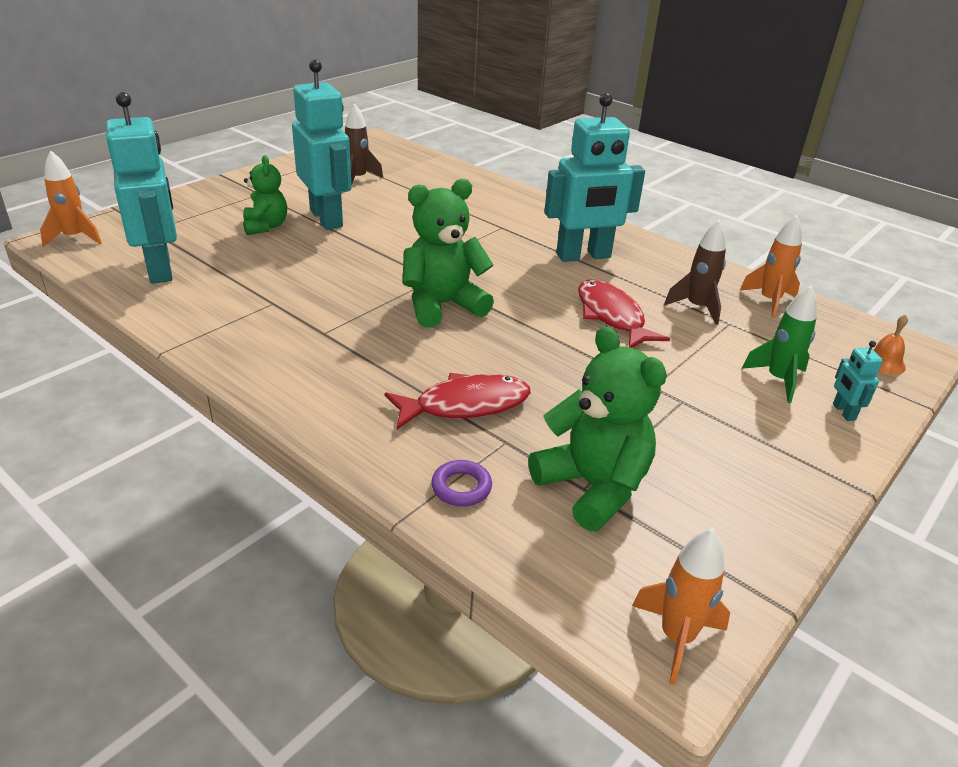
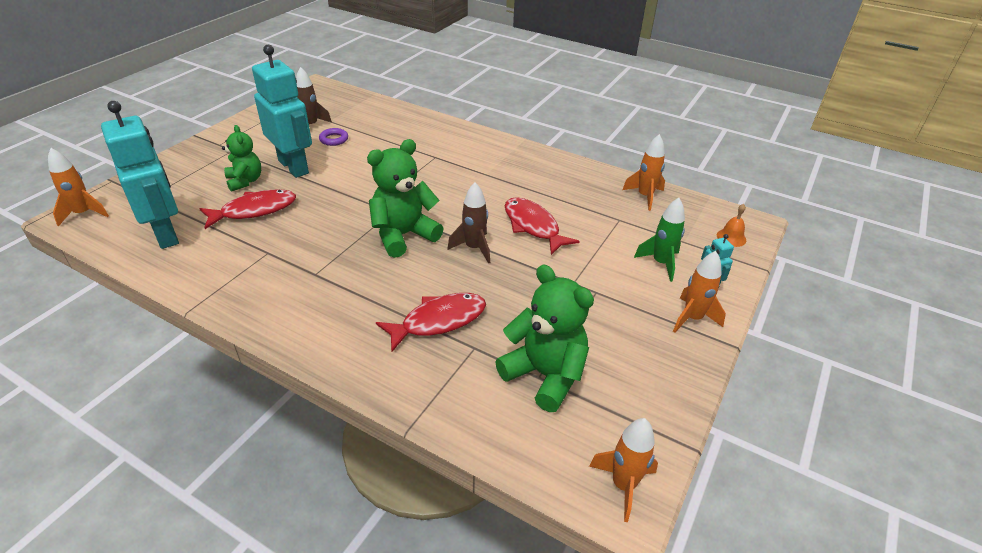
camera: 10 degrees left, 5 degrees up
purple ring [431,460,492,506] -> purple ring moved to [319,128,348,146]
turquoise robot [544,93,645,262] -> none
brown rocket [664,220,726,325] -> brown rocket moved to [447,183,490,263]
none -> red fish [199,189,296,229]
none -> orange rocket [673,251,726,333]

